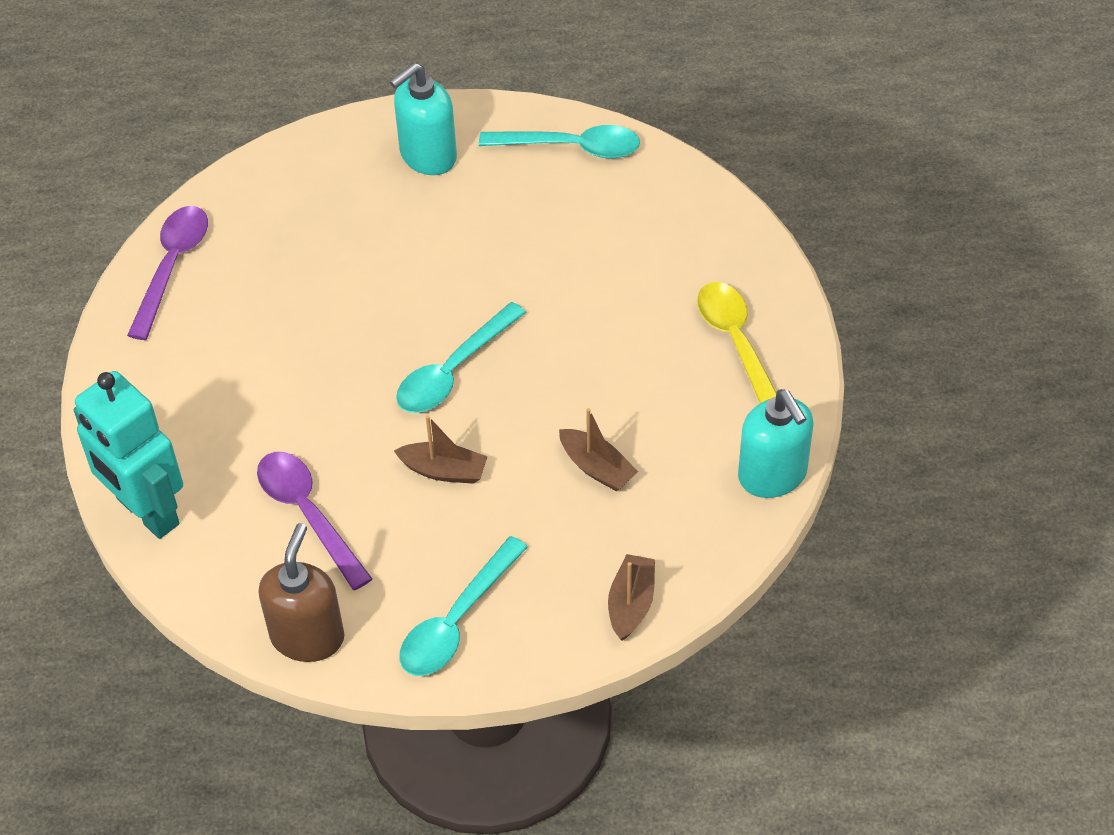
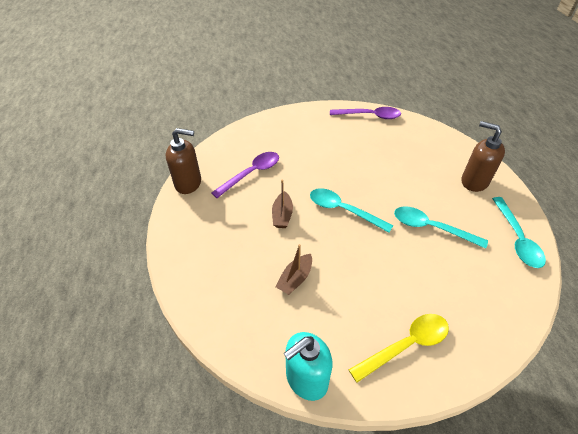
camera: 80 degrees right, 5 degrees down
turquoise robot [74,371,183,539] -> none
turquoise soap dispenser [390,63,457,175] -> brown soap dispenser [461,121,505,192]
turquoise spoon [400,536,528,676] -> turquoise spoon moved to [394,206,488,249]
brown boat [608,554,655,641] -> none

